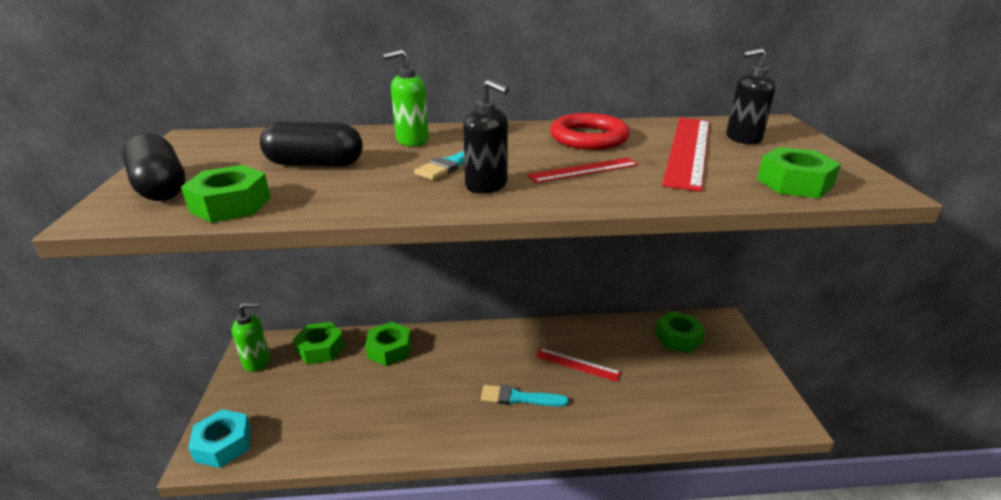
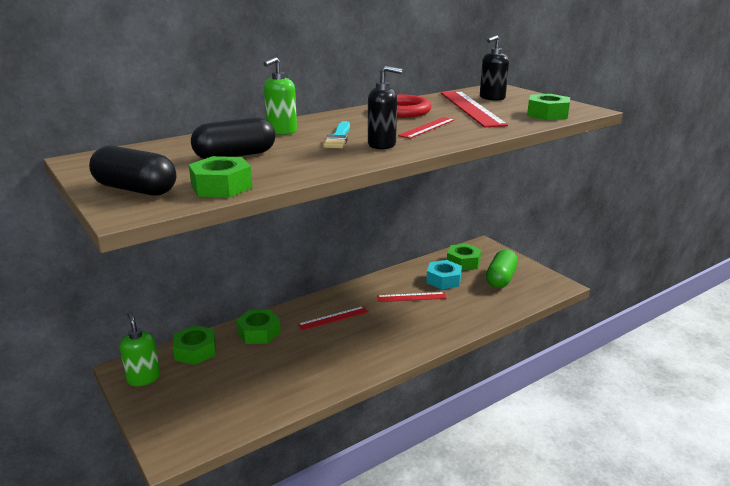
camera: 30 degrees left, 5 degrees down
turquoise nut [188,409,251,468] -> turquoise nut moved to [426,260,462,290]
green soap dispenser [232,303,270,372] -> green soap dispenser turned 75 degrees counterclockwise [120,312,160,386]
turquoise brush [481,385,569,407] -> none
none -> red ruler [298,306,368,331]
none -> green capsule [486,249,518,288]

